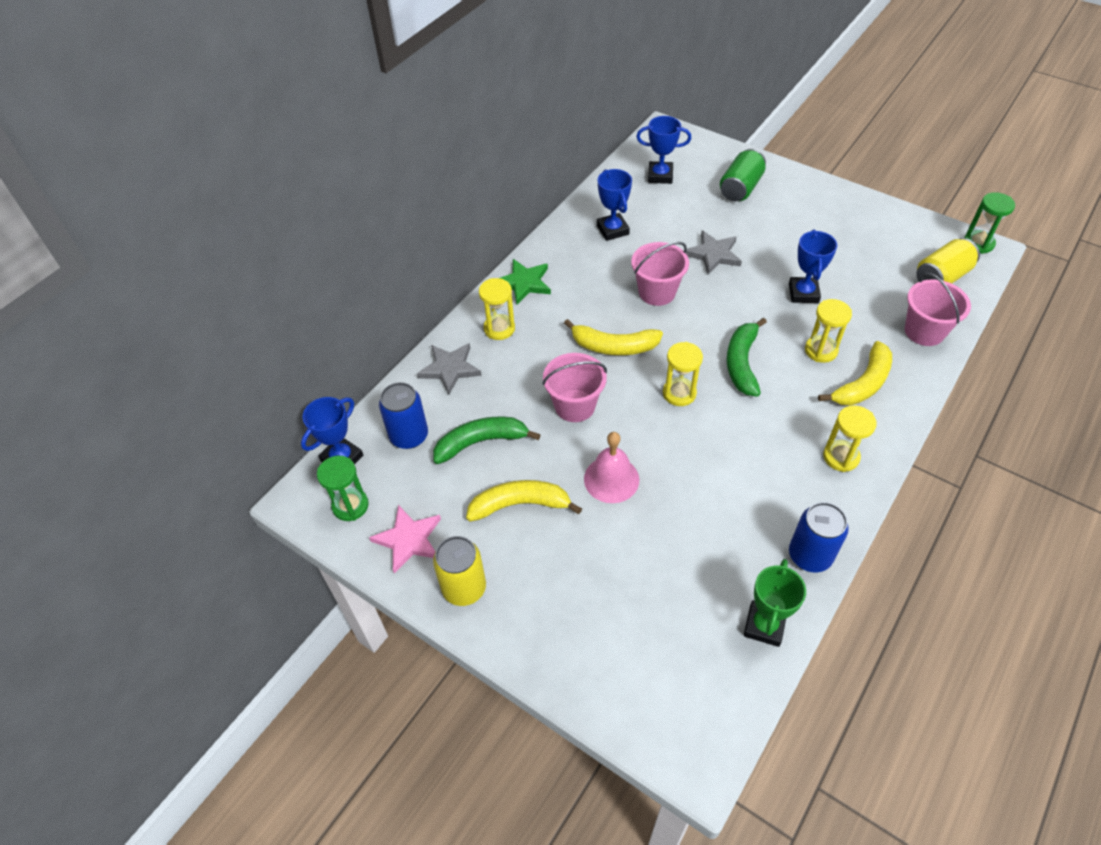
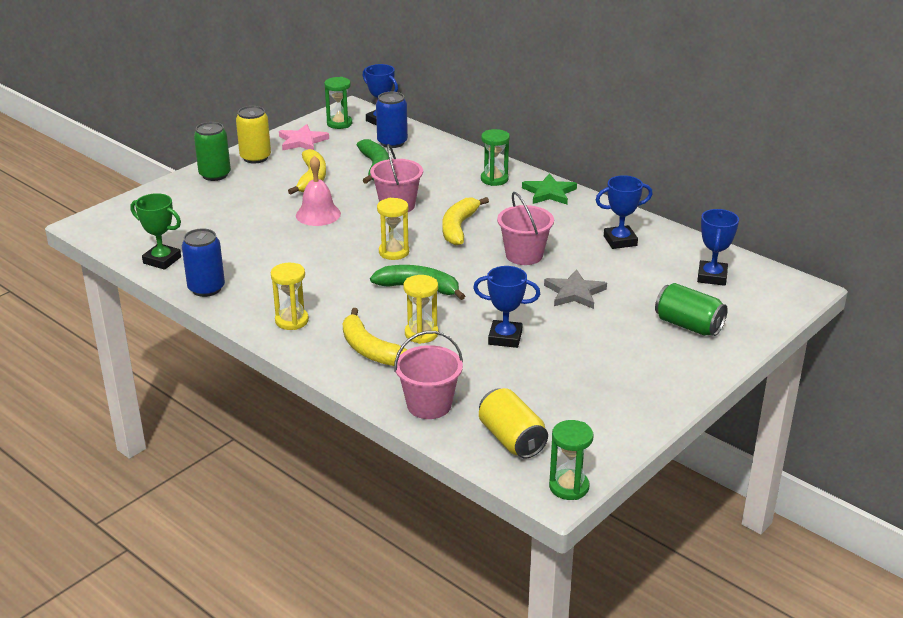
camera: 95 degrees right, 20 degrees down
grey star [417,343,482,395] -> none
yellow hourglass [479,278,515,340] -> green hourglass [481,129,510,186]
none -> green can [194,122,231,181]

